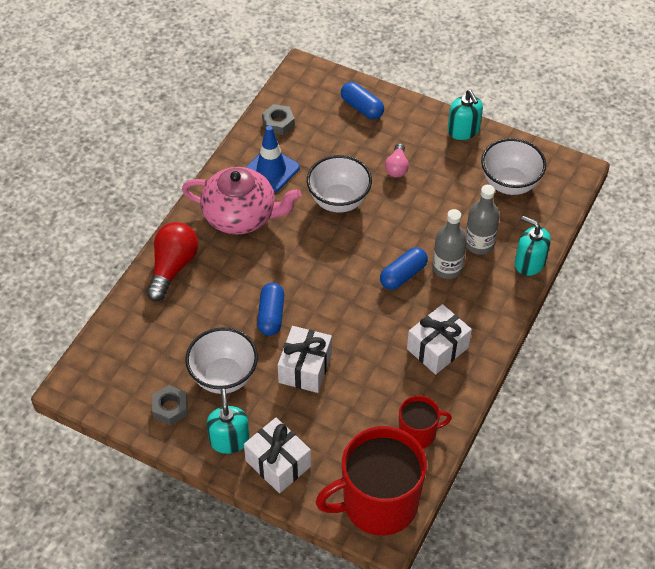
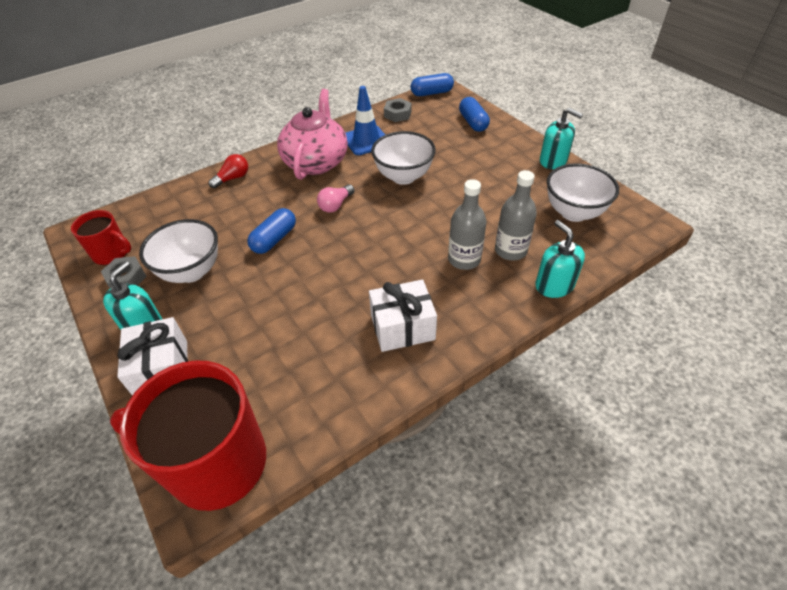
camera: 30 degrees right, 5 degrees down
red light bulb [147,222,198,301] -> red light bulb [209,154,248,188], size x0.57
pink teapot [182,167,302,235] -> pink teapot turned 120 degrees counterclockwise [277,89,348,180]
white gift [278,326,332,393] -> none
blue capsule [380,247,428,290] -> blue capsule moved to [411,73,454,96]
pink light bulb [385,143,409,178] -> pink light bulb moved to [317,184,354,213]
red mug [399,395,452,449] -> red mug moved to [71,210,131,265]
turquoise soap dispenser [447,90,483,140] -> turquoise soap dispenser turned 60 degrees counterclockwise [540,108,583,169]

